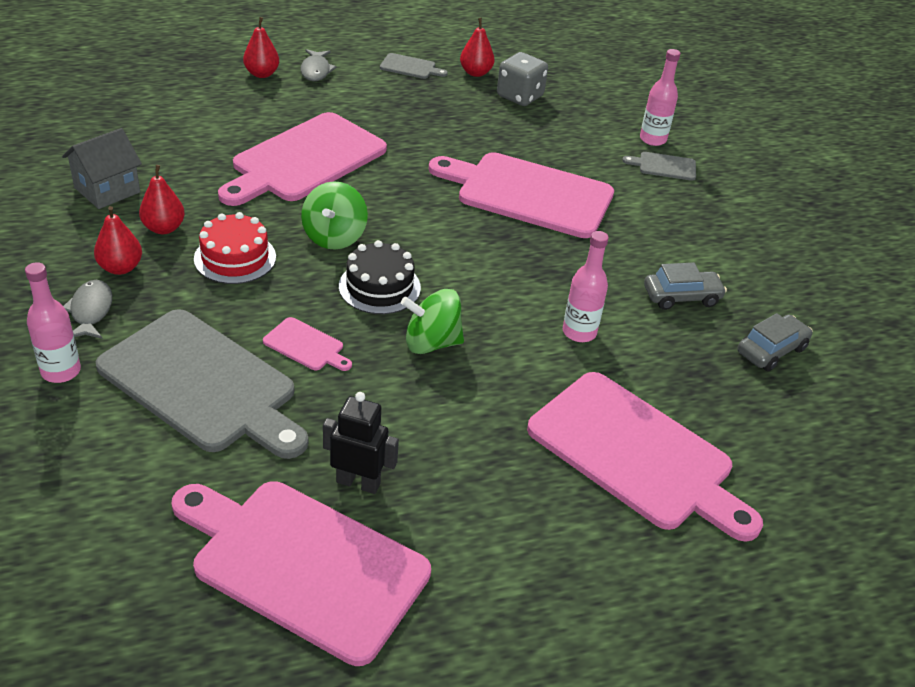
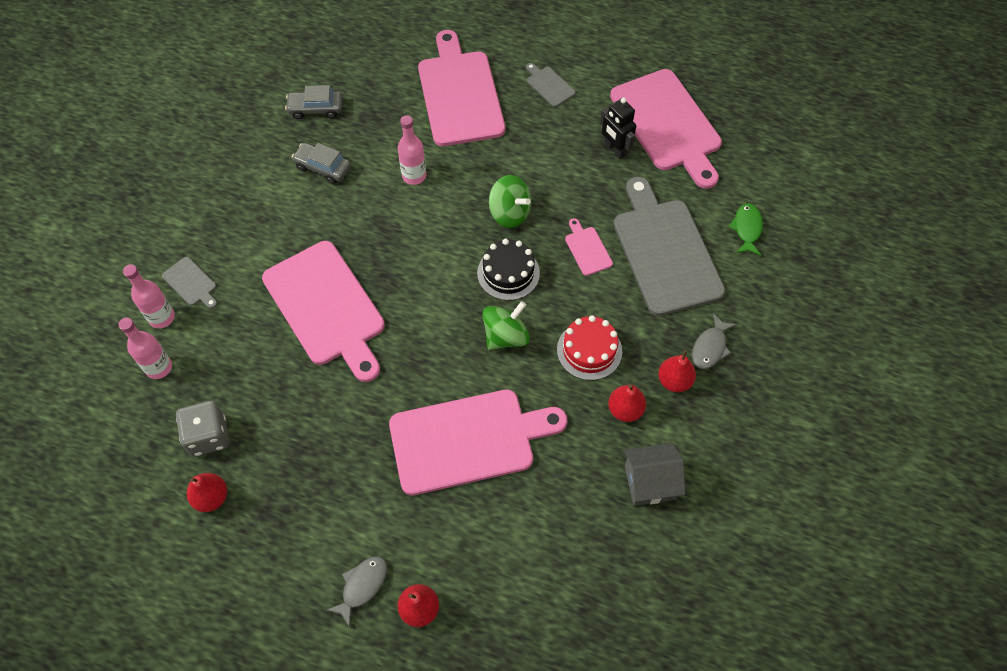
camera: 140 degrees left, 20 degrees up
pink bottle [25,262,81,383] -> pink bottle moved to [119,318,172,379]
grey cutting board [380,53,448,79] -> grey cutting board moved to [526,63,576,107]
none -> green fish [728,203,763,256]

